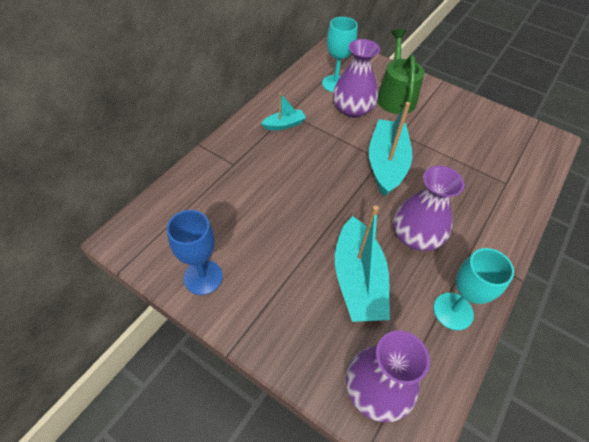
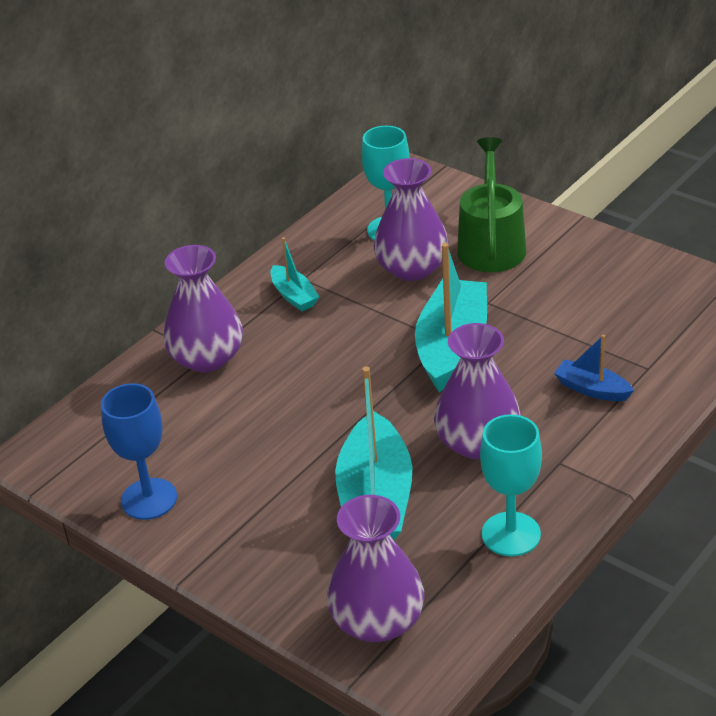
camera: 10 degrees right, 15 degrees down
turquoise boat [261,92,306,130] -> turquoise boat turned 75 degrees clockwise [271,237,319,311]
none -> purple vase [163,245,243,372]
none -> blue boat [554,335,634,401]

